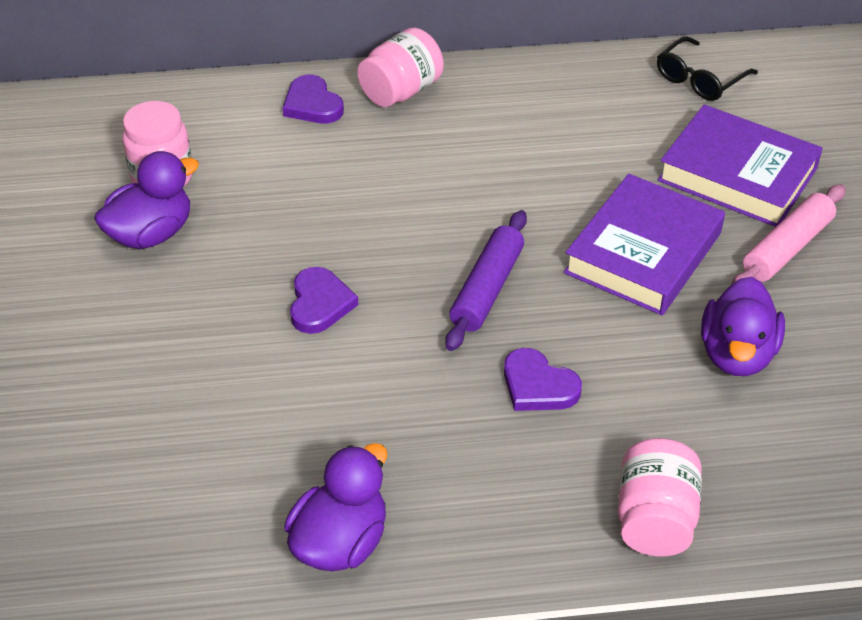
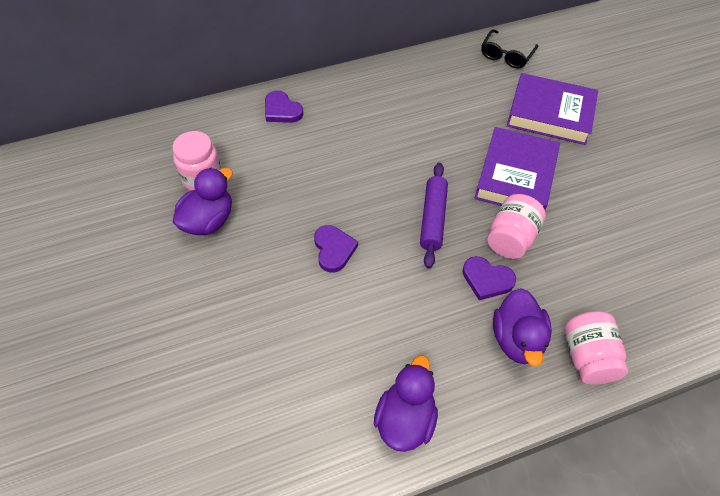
camera: 15 degrees left, 10 degrees up
pink jar [357,28,444,107] -> pink jar moved to [487,194,546,259]
purple duck [701,277,785,376] -> purple duck moved to [493,288,552,367]
pink rolling pin [732,184,846,284] -> none

